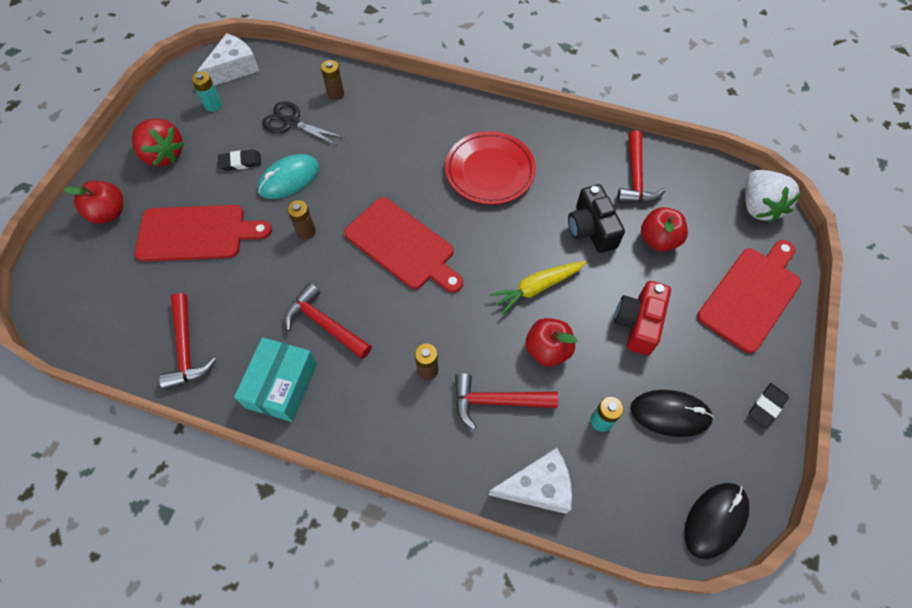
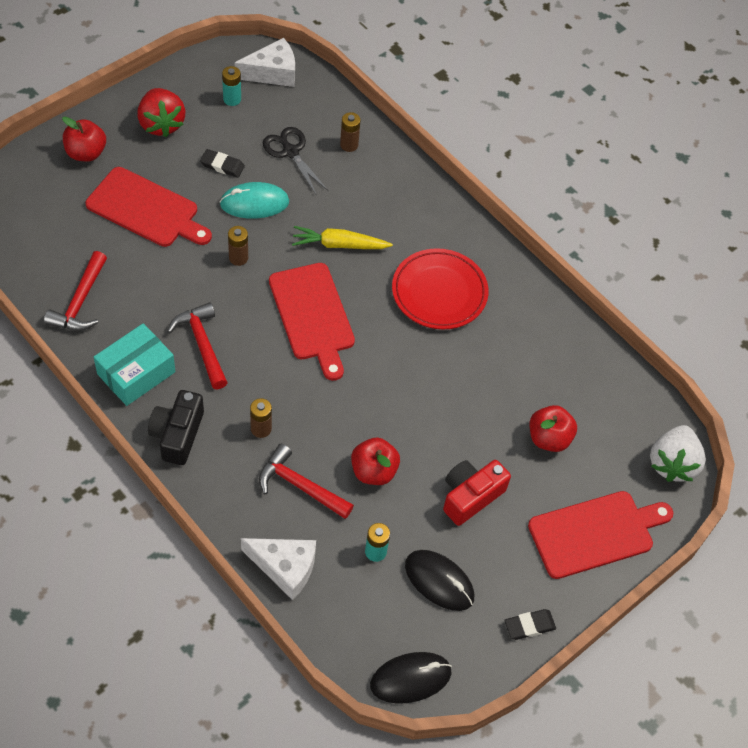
camera: 25 degrees right, 5 degrees down
yellow carrot [489,261,586,315] -> yellow carrot moved to [292,226,393,249]
black camera [568,184,625,253] -> black camera moved to [148,390,204,465]
red hammer [617,130,666,203] -> none

